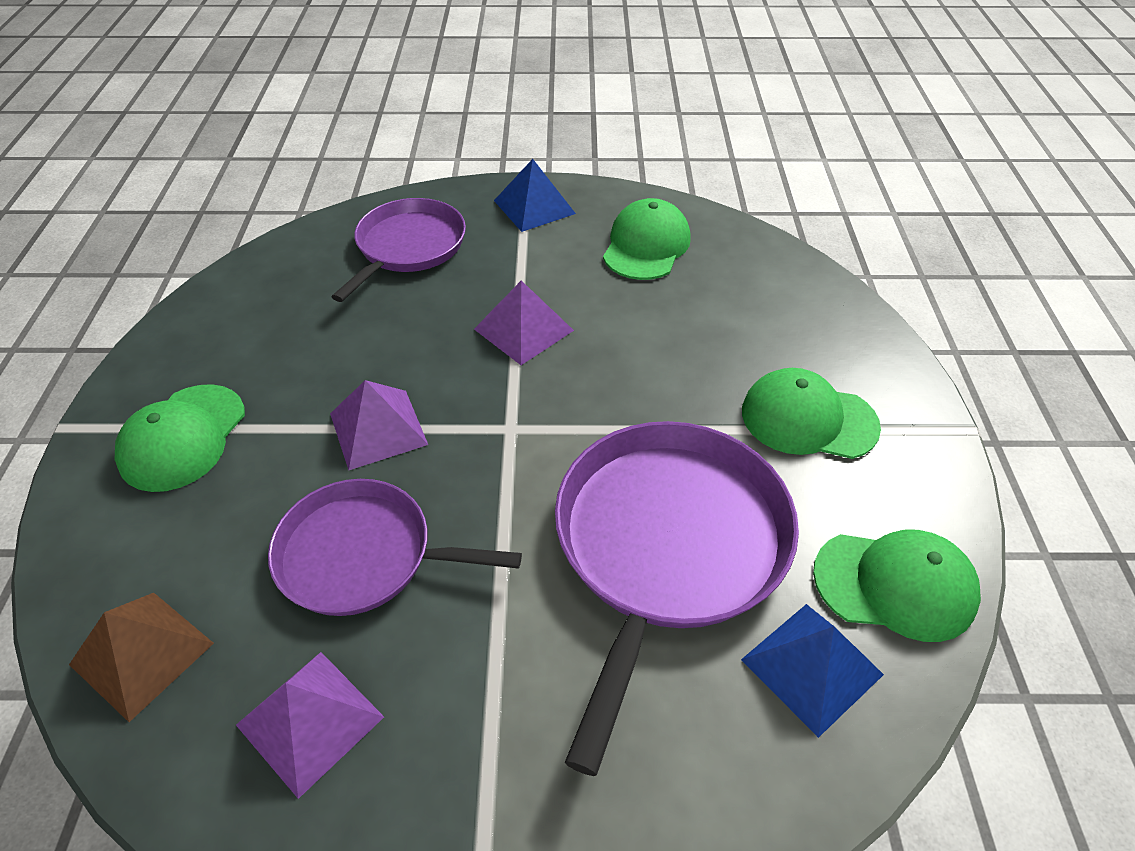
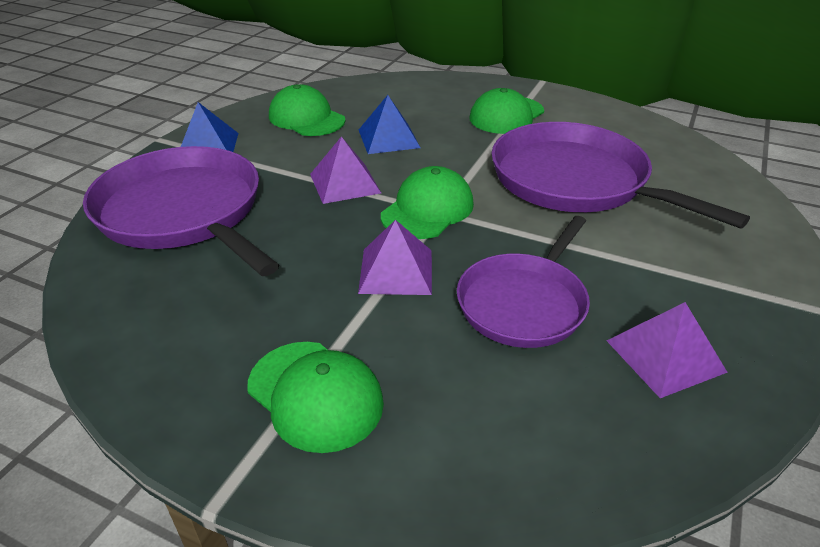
camera: 65 degrees left, 10 degrees down
brown pyramid [69,593,214,722] -> none
purple pan [332,198,466,302] -> purple pan [83,146,279,276], size x1.55
blue pyramid [741,604,884,738] -> blue pyramid moved to [359,95,421,154]
green cap [813,530,981,642] -> green cap moved to [381,166,474,239]

